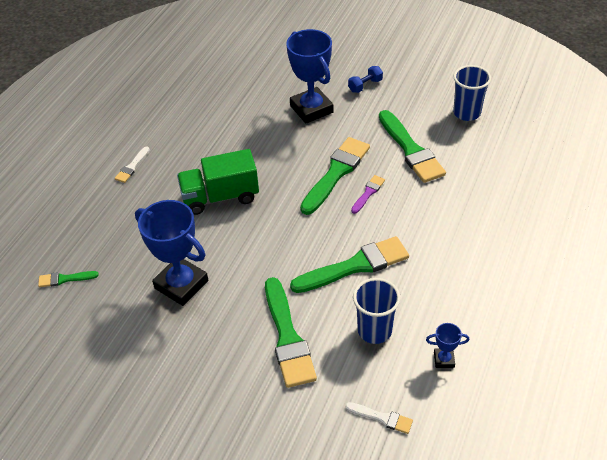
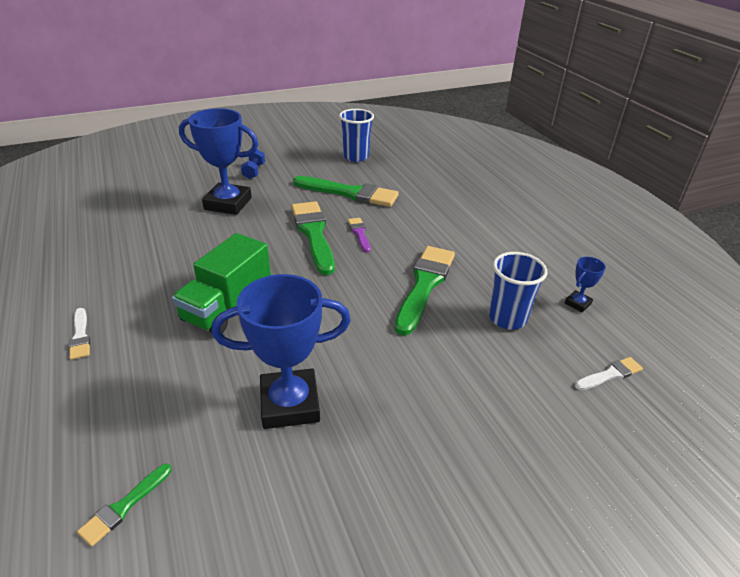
camera: 50 degrees left, 10 degrees down
green brush [265,277,317,388] -> none

